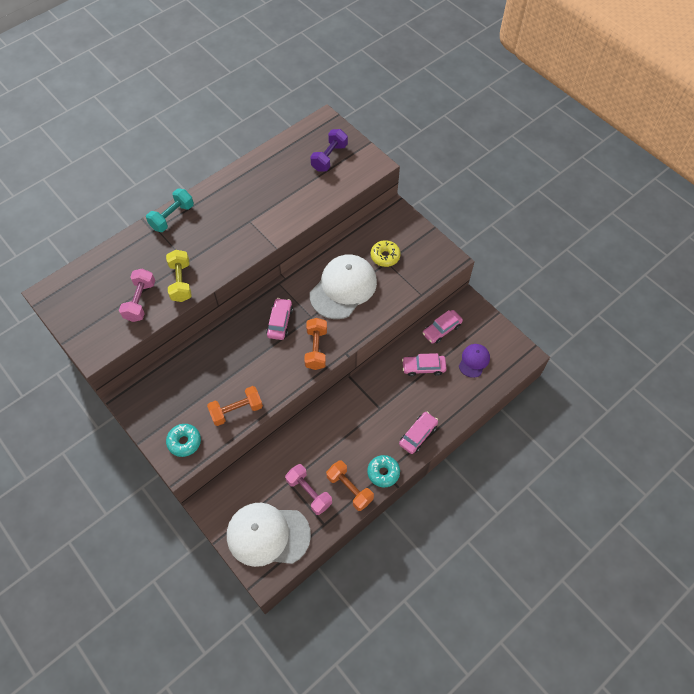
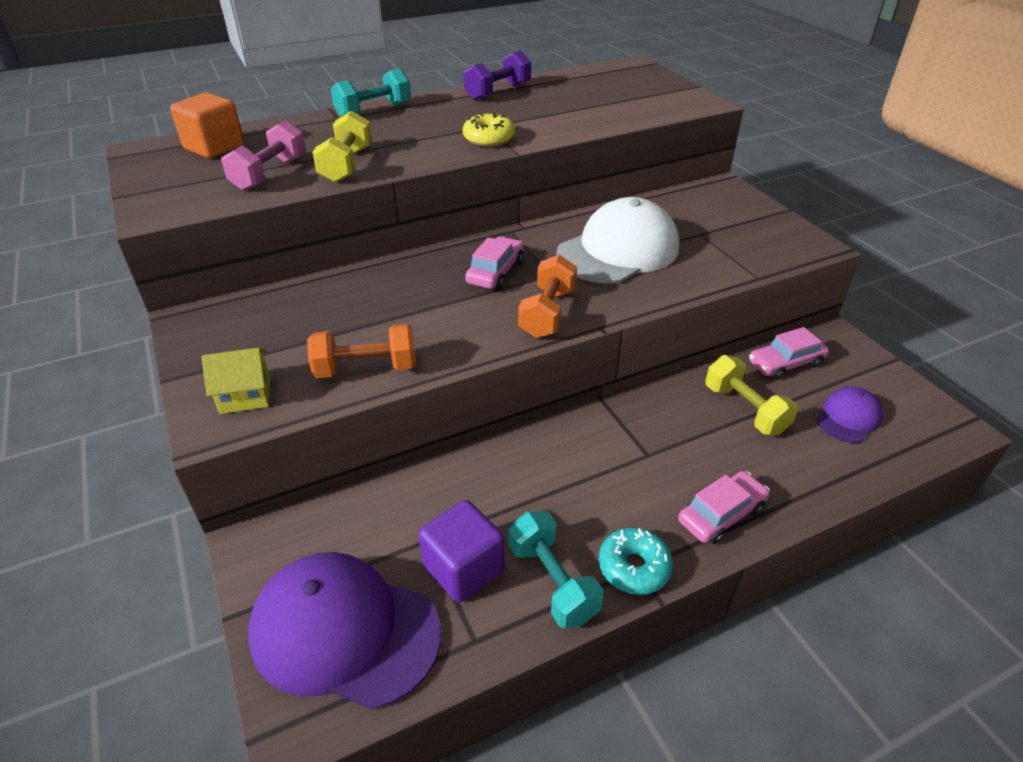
camera: 15 degrees right, 20 degrees down
turquoise donut [166,424,201,457] -> yellow house [202,348,270,414]
white cap [227,503,311,567] -> purple cap [248,552,441,710]
pink dumbbell [285,464,332,515] -> purple cube [418,500,505,602]
purple dumbbell [310,129,348,172] -> purple dumbbell moved to [464,50,531,101]
orange dumbbell [326,460,374,511] -> turquoise dumbbell [508,511,604,628]
yellow donut [371,240,401,267] -> yellow donut moved to [463,113,515,147]
pink car [402,353,447,376] -> yellow dumbbell [705,355,798,435]
none -> orange cube [170,93,244,158]

